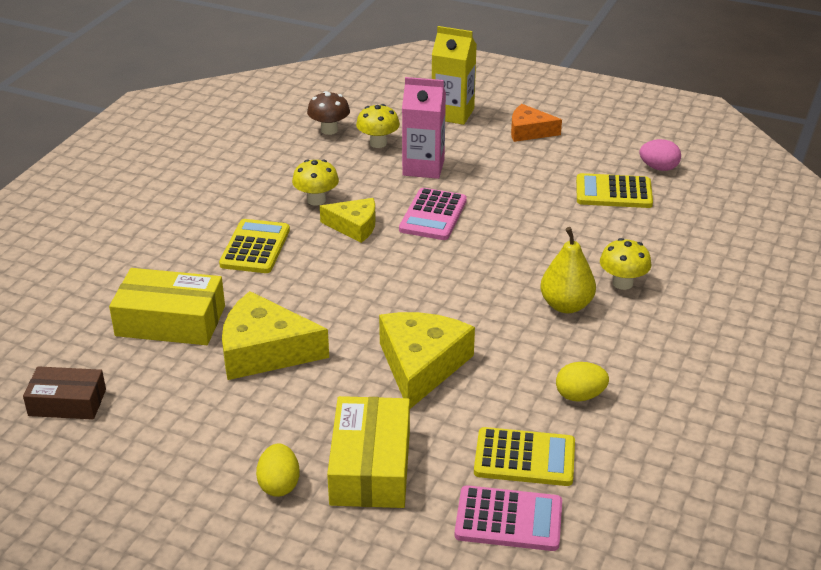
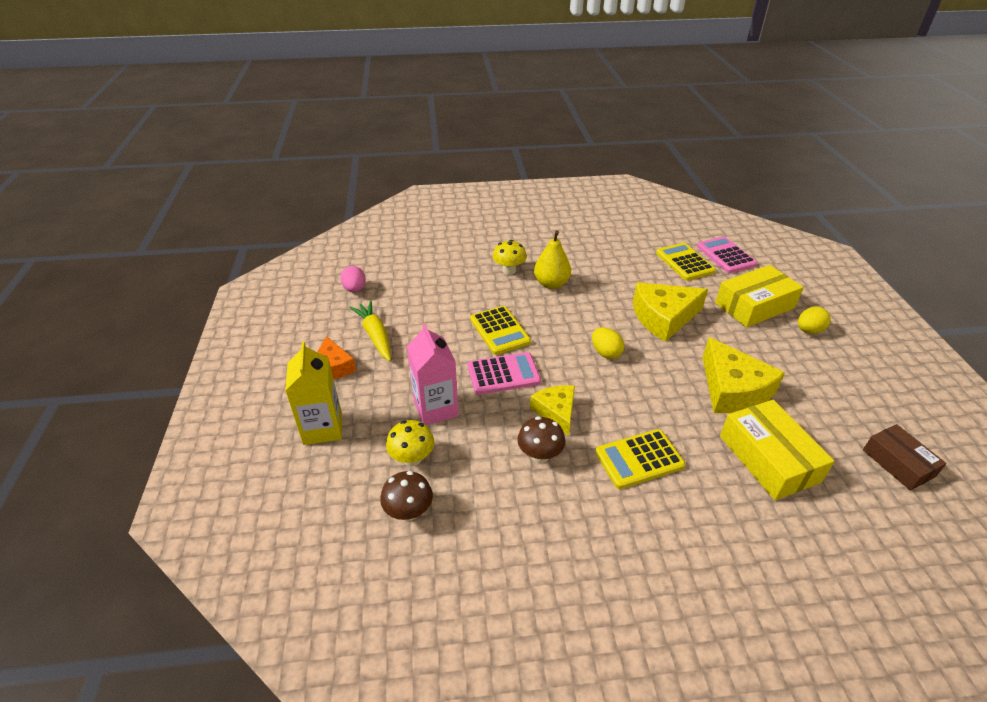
camera: 120 degrees left, 5 degrees up
yellow mushroom [292,159,339,206] -> brown mushroom [517,416,565,463]
yellow egg [556,362,609,402] -> yellow egg moved to [592,327,624,359]
yellow calculator [576,173,653,208] -> yellow calculator moved to [470,306,531,355]
none -> yellow carrot [349,301,391,361]

